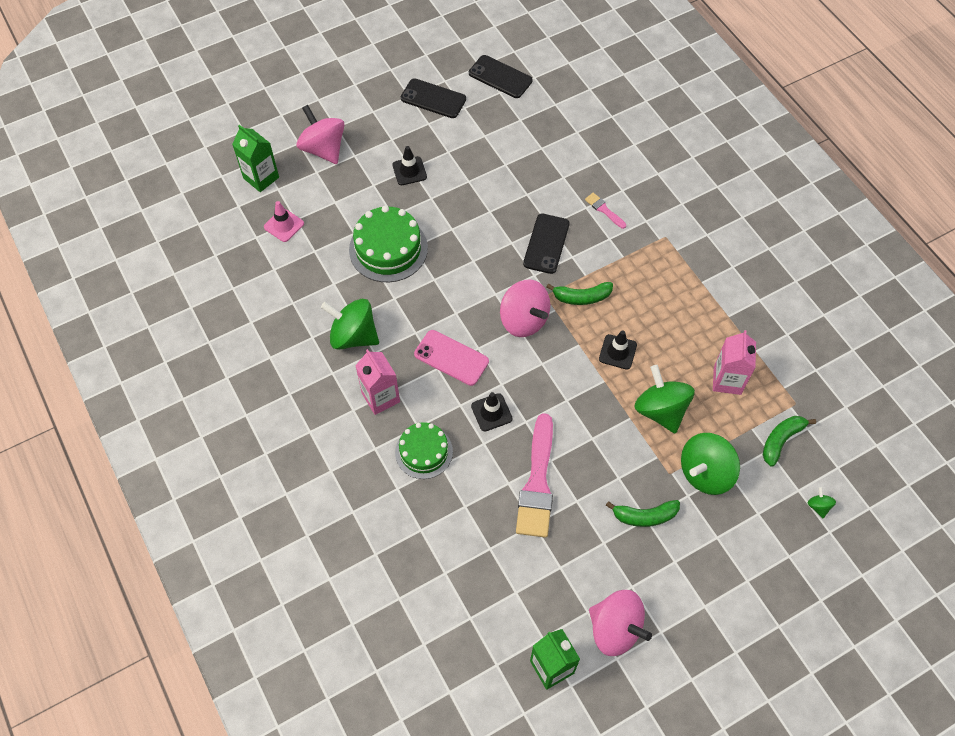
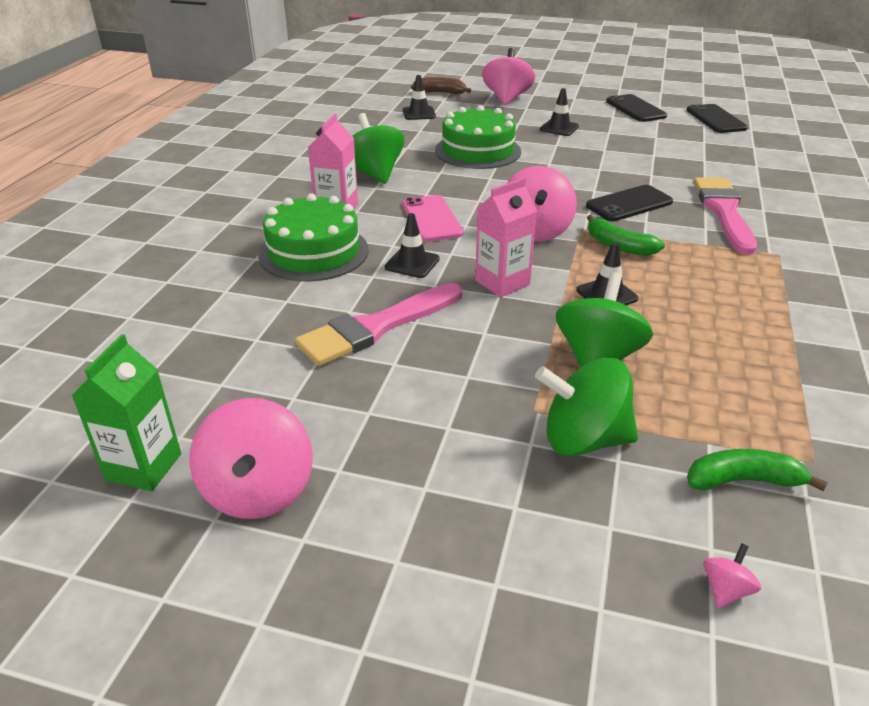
camera: 45 degrees right, 25 degrees down
green carton [232,125,279,192] -> brown banana [411,77,471,94]
pink traffic cone [264,201,304,242] -> black traffic cone [403,75,436,120]
green cake [395,422,453,479] -> green cake [258,194,369,282], size x1.51
pink brush [585,193,626,229] -> pink brush [693,177,757,255], size x2.23
green banana [606,500,680,527] -> none
pink carton [713,330,756,395] -> pink carton moved to [475,178,537,297]
green spinning top [807,487,836,518] -> pink spinning top [704,543,761,608]

